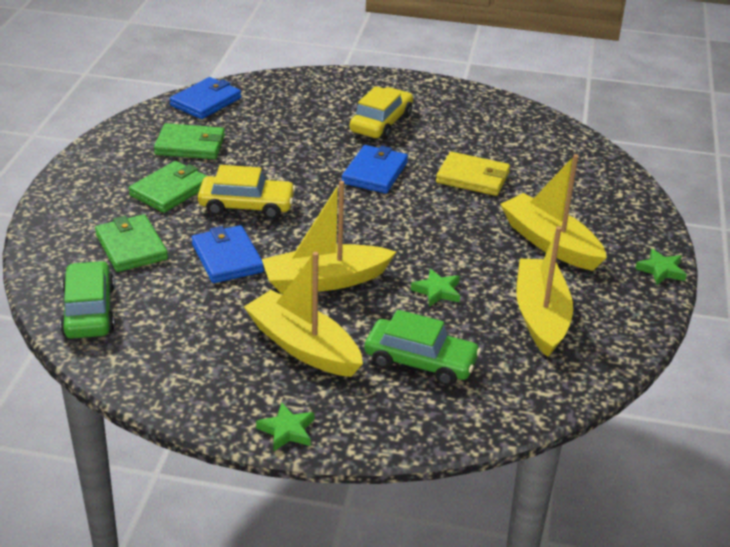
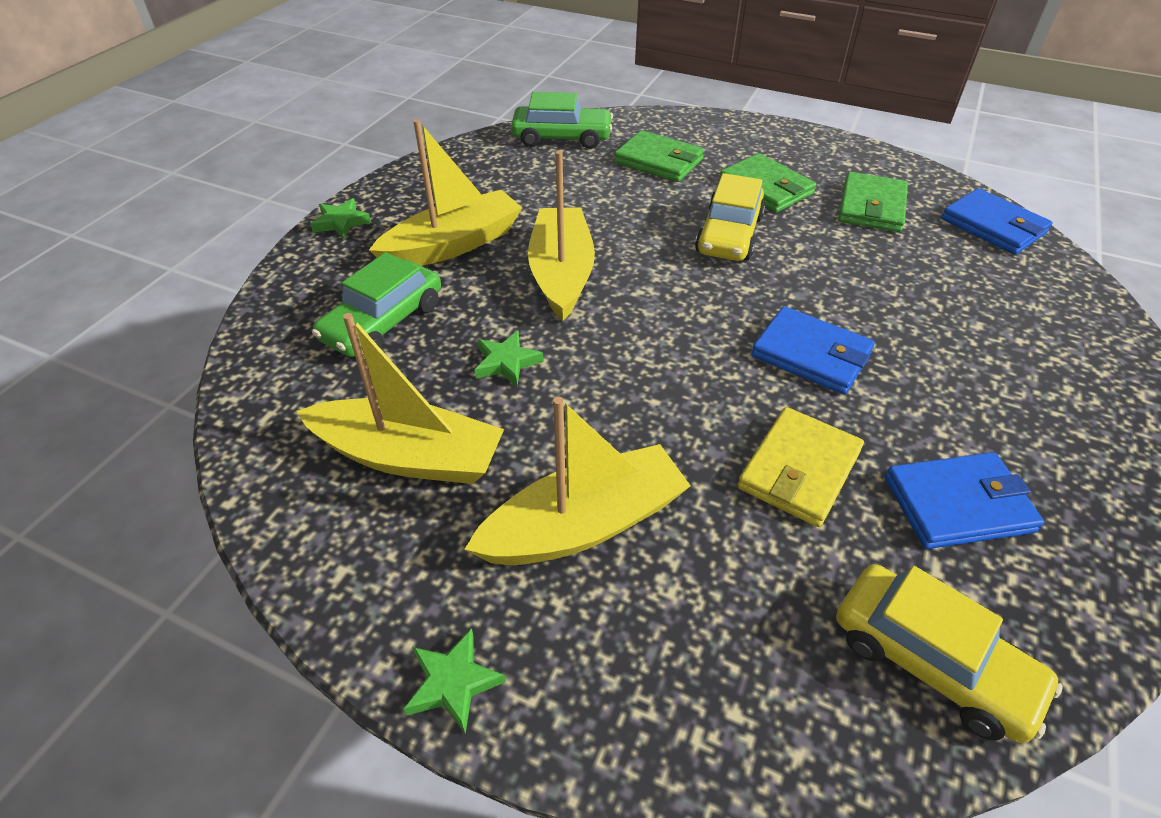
camera: 105 degrees right, 10 degrees up
green wallet [95,214,168,272] -> green wallet turned 45 degrees clockwise [614,130,704,182]
blue wallet [192,225,264,283] -> blue wallet moved to [885,452,1044,549]
yellow car [350,86,413,140] -> yellow car moved to [836,564,1063,743]

